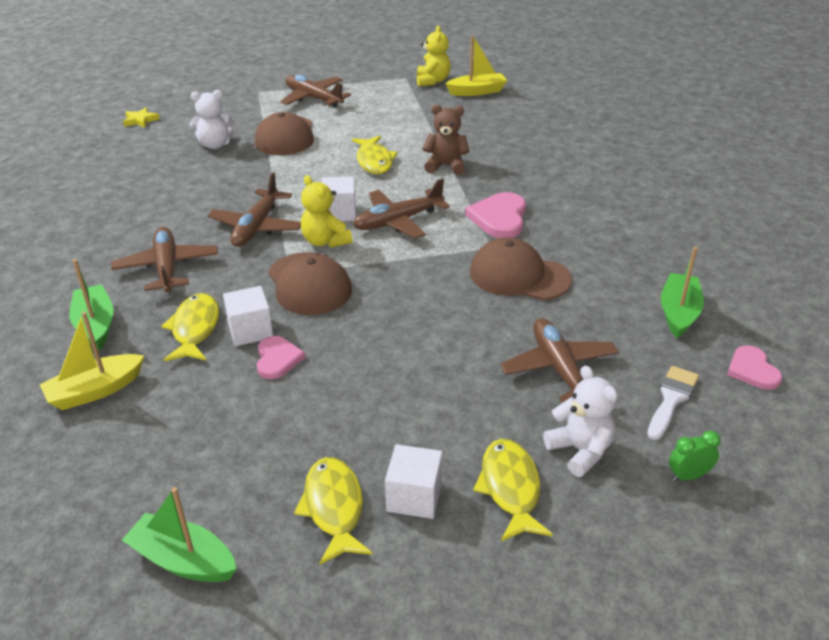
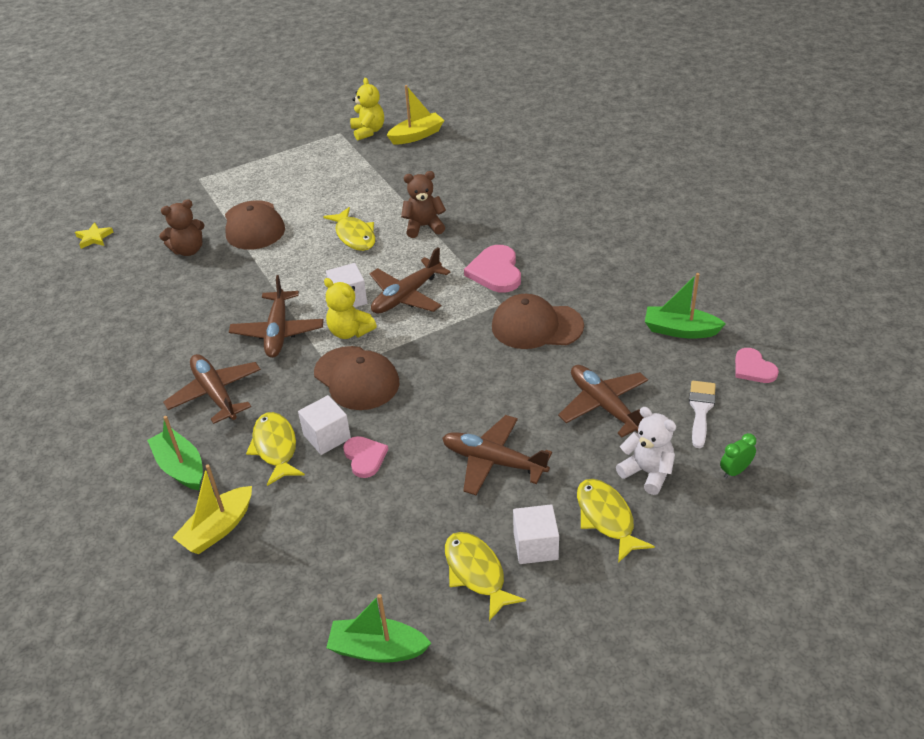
camera: 15 degrees left, 5 degrees up
white teddy bear [190,90,235,149] -> brown teddy bear [159,199,204,256]
brown plane [280,75,351,108] -> brown plane moved to [442,415,552,495]
green boat [661,247,704,338] -> green boat turned 75 degrees counterclockwise [645,273,726,339]

